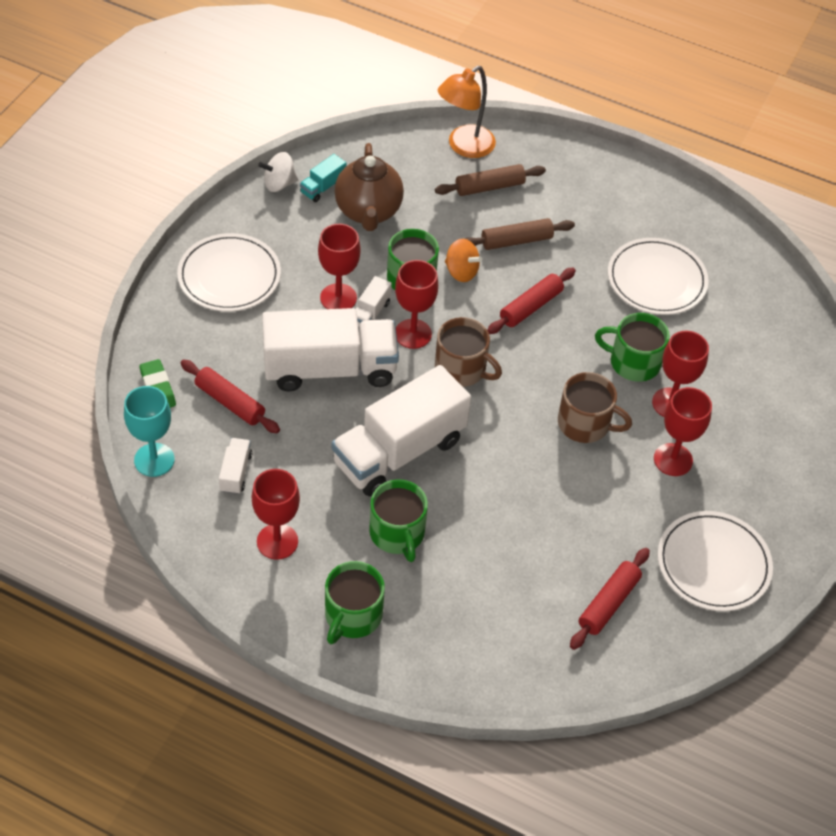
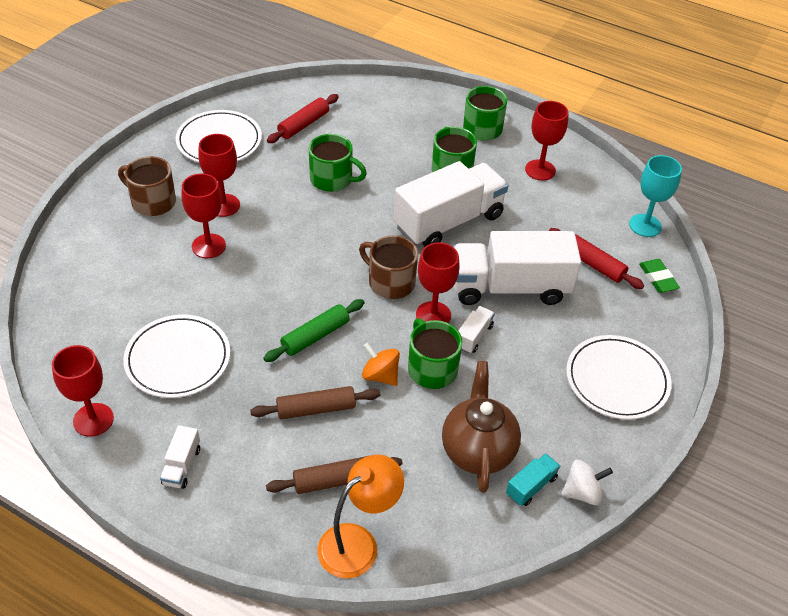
camera: 175 degrees left, 5 degrees down
white truck [219,438,252,494] -> white truck moved to [160,425,200,489]
red goblet [318,224,361,309] -> red goblet moved to [52,345,114,437]
red rolling pin [487,268,576,334] -> green rolling pin [263,299,365,362]
brown mug [558,372,632,443] -> brown mug moved to [118,156,176,216]
green mug [595,313,670,382] -> green mug moved to [309,134,367,192]

